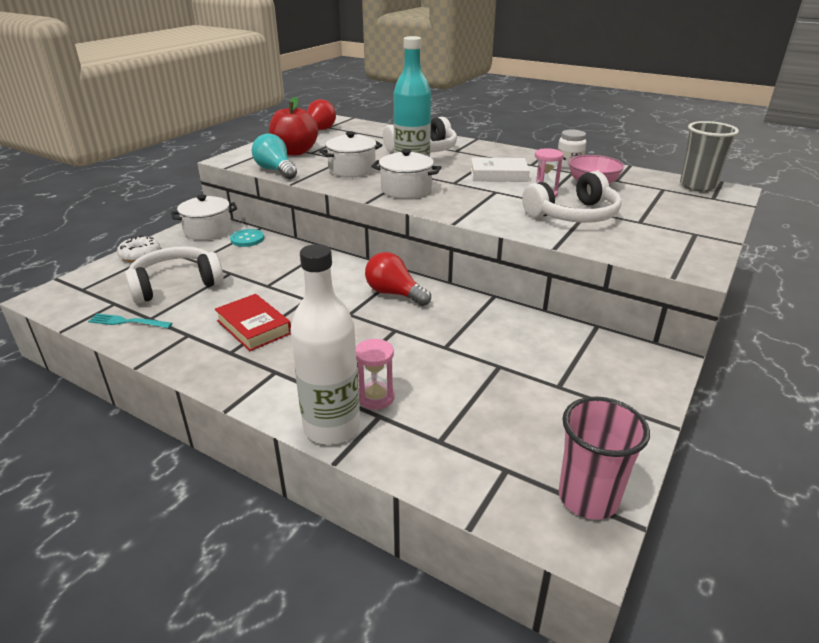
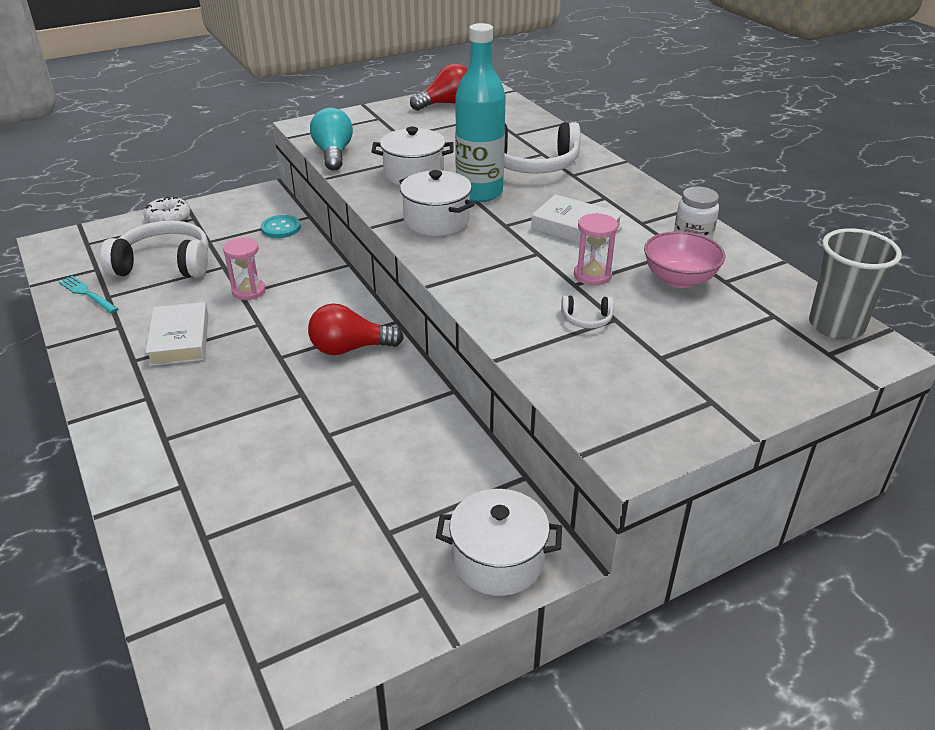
camera: 30 degrees right, 5 degrees up
white pot [171,195,237,240] -> white pot moved to [436,489,562,596]
red book [215,294,291,351] -> white book [145,302,209,366]
red apple [269,97,318,155] -> none
white bottle [290,244,360,445] -> none
pink hourglass [356,339,395,409] -> pink hourglass moved to [223,238,266,300]
red light bulb [365,252,431,306] -> red light bulb turned 75 degrees counterclockwise [308,303,404,355]
white headphones [522,171,621,223] -> white headphones [561,295,614,329], size x0.42
pink cup [559,397,650,520] -> none

